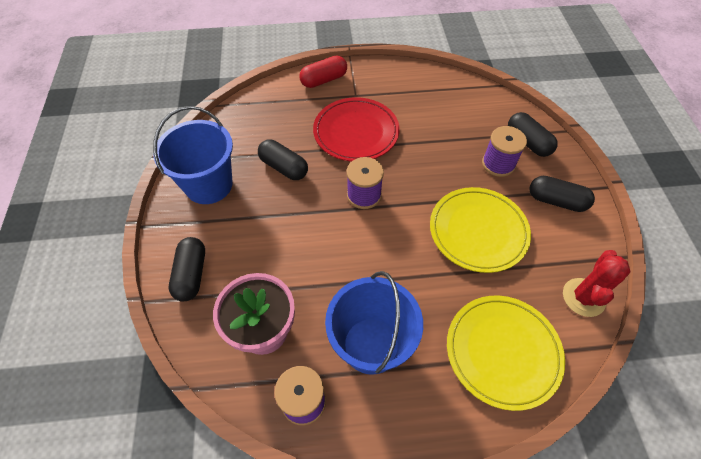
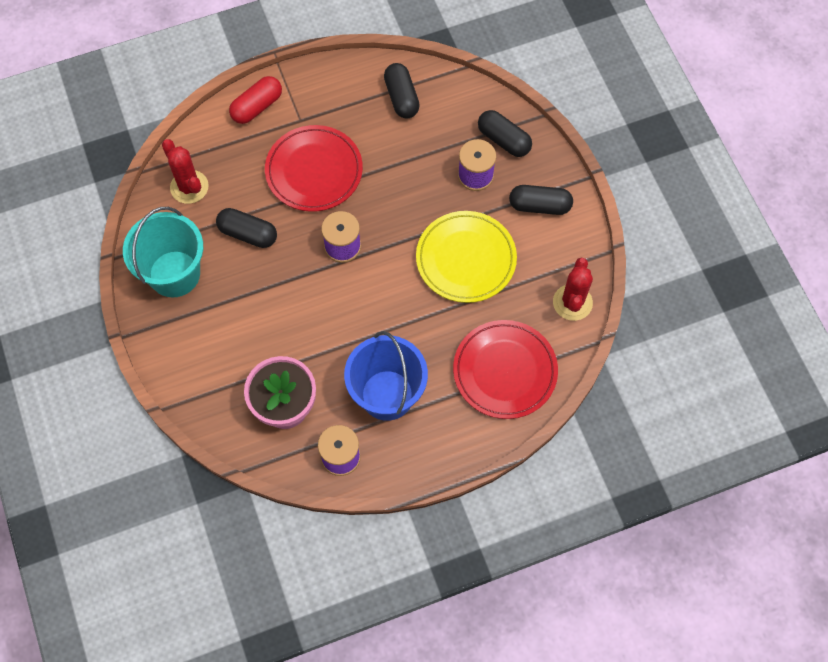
camera: 15 degrees left, 10 degrees up
blue bucket [153,106,233,204] -> turquoise bucket [123,207,203,298]
black capsule [169,237,205,302] -> black capsule moved to [384,63,420,119]
yellow plate [447,296,565,411] -> red plate [453,320,558,419]
none -> red cactus [162,139,209,204]

